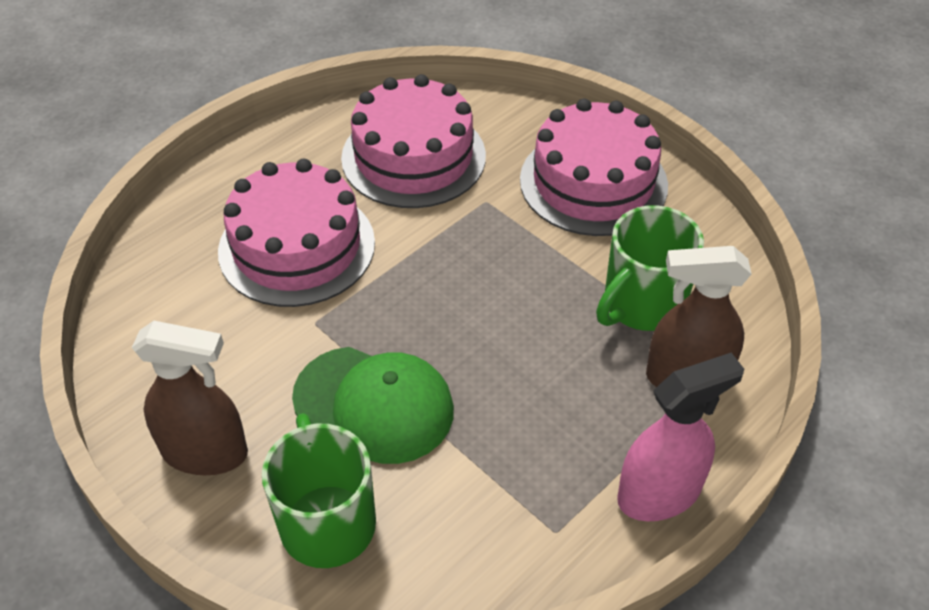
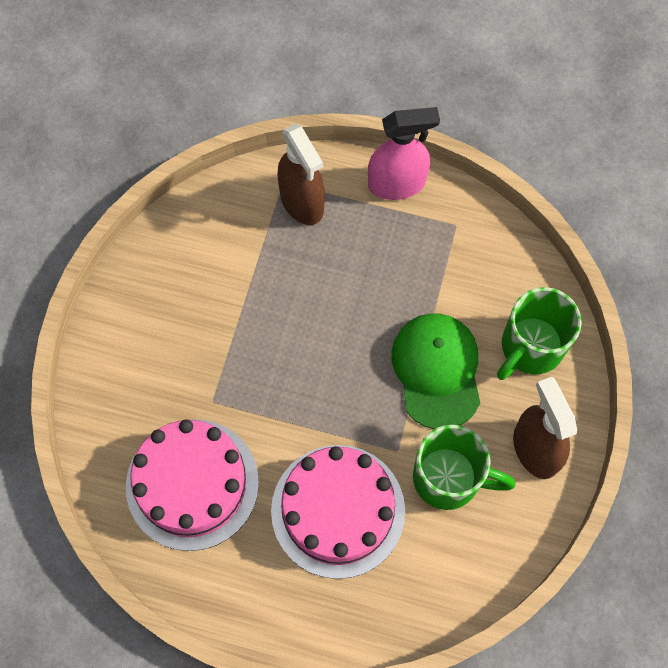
camera: 120 degrees left, 20 degrees up
pink cake [520,98,668,236] -> none
green mug [596,205,704,331] -> green mug moved to [413,425,515,510]
pink spray bottle [617,353,744,521] -> pink spray bottle turned 135 degrees clockwise [368,107,440,200]

